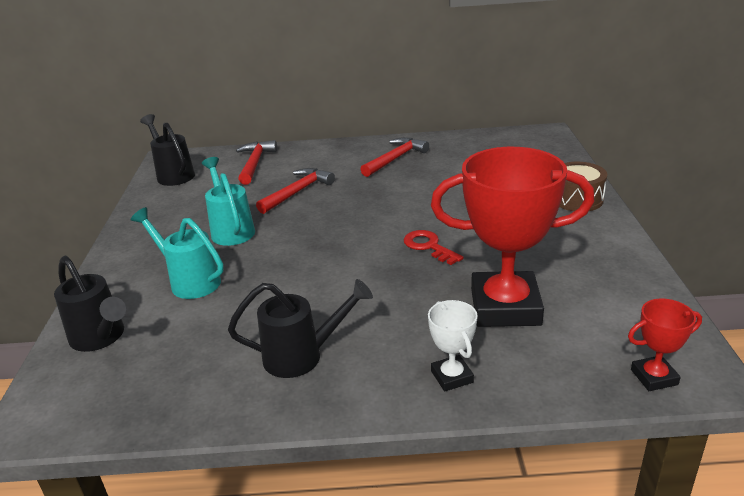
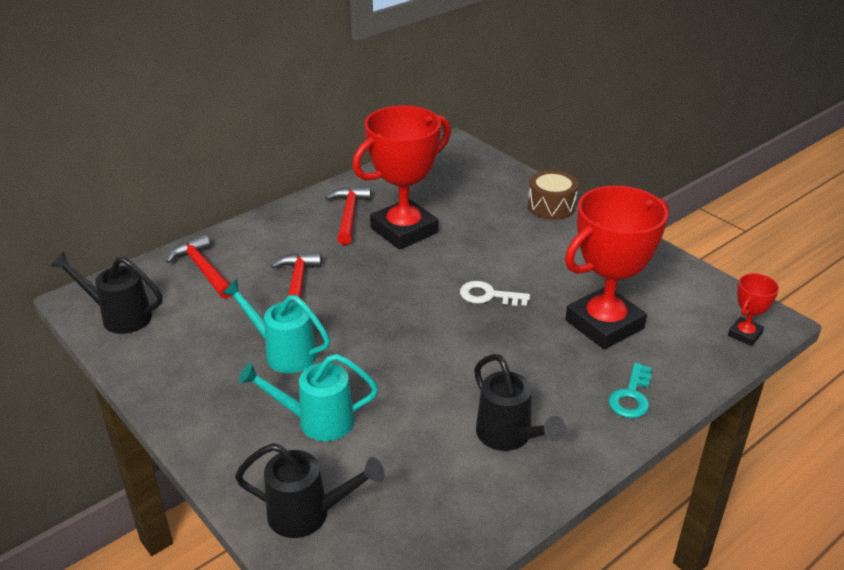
camera: 40 degrees left, 5 degrees up
black watering can [228,279,373,378] -> black watering can turned 105 degrees clockwise [474,354,566,451]
red key [404,230,464,265] -> white key [460,281,530,306]
white trophy [428,300,478,391] -> turquoise key [608,363,652,418]
none -> red trophy [352,105,451,250]

